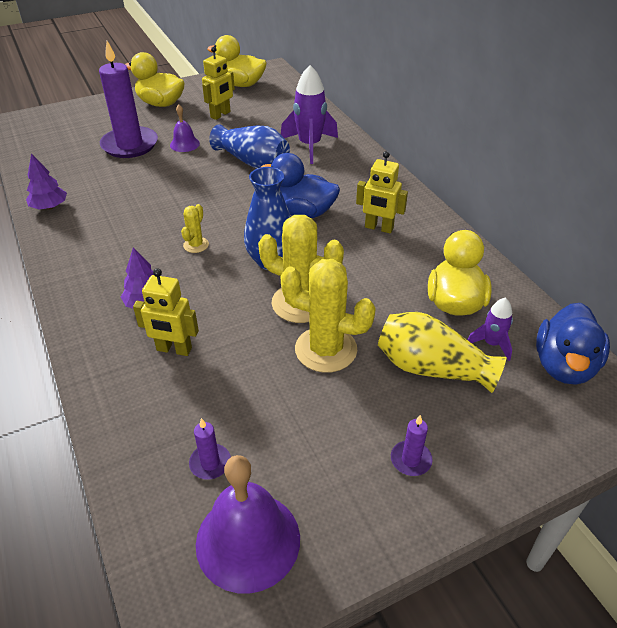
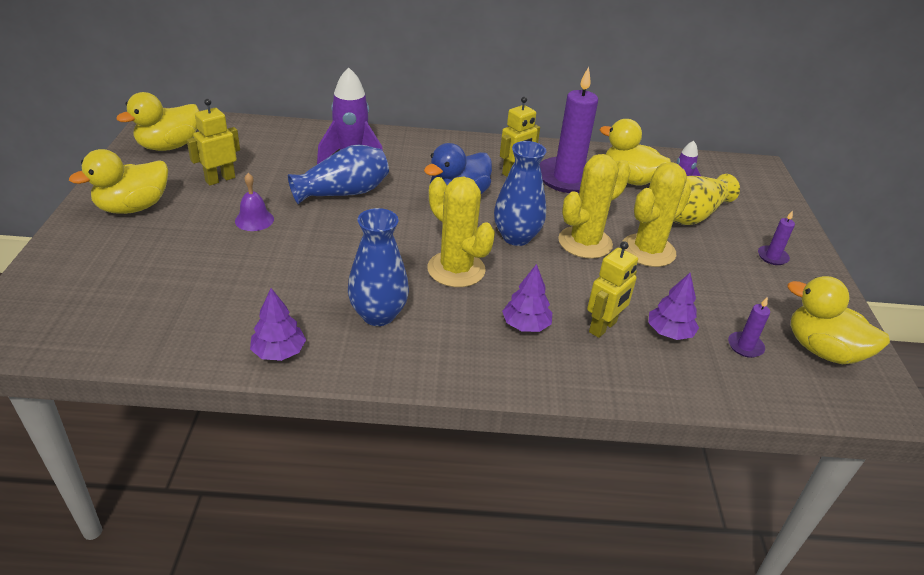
camera: 65 degrees left, 5 degrees down
purple candle [99,41,158,158] -> purple candle moved to [540,67,598,193]
yellow cactus [181,204,209,253] -> yellow cactus [427,176,495,287], size x2.05
purple bell [196,455,300,594] -> yellow duck [788,276,890,364]
yellow robot [202,47,235,120] -> yellow robot turned 105 degrees counterclockwise [187,99,240,186]
blue duck [536,303,610,385] -> none
none -> blue vase [348,208,409,326]
none -> purple tree [648,273,699,340]

